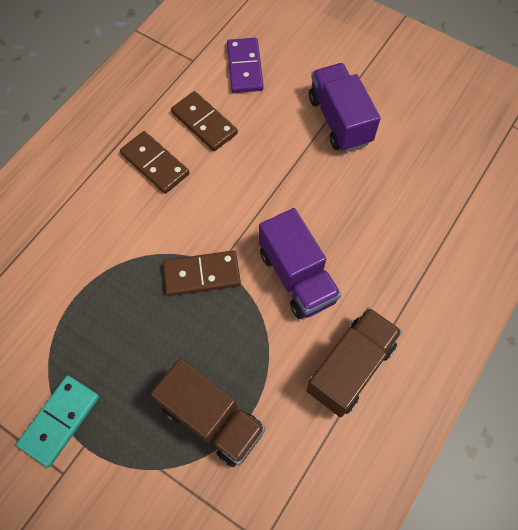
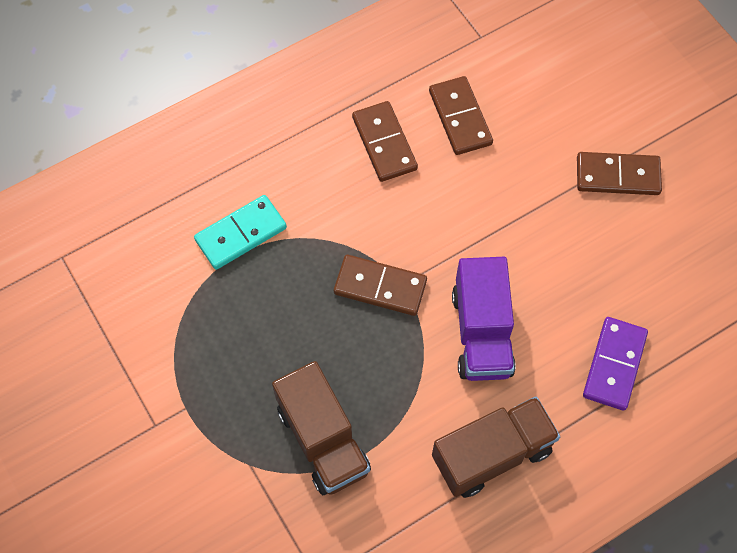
camera: 25 degrees right, 0 degrees up
turquoise domino [16,375,99,467] -> turquoise domino moved to [194,195,287,270]
purple domino [227,38,264,93] -> purple domino moved to [583,317,648,411]
purple truck [309,63,381,152] -> brown domino [577,152,662,195]

